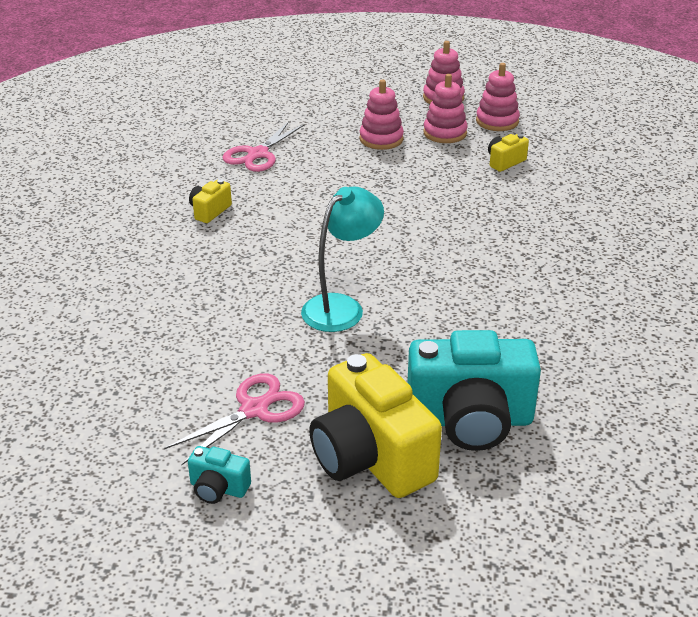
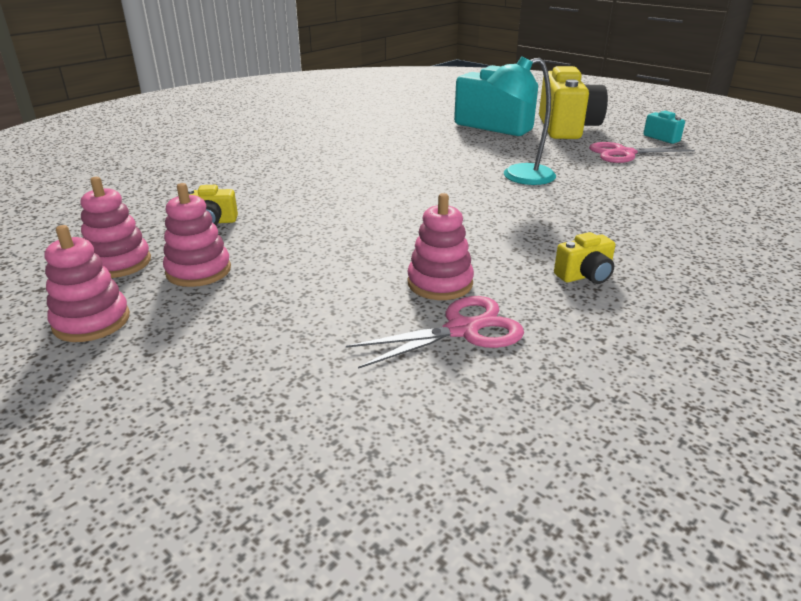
camera: 145 degrees left, 5 degrees down
pink stacking toy [359,79,404,150] -> pink stacking toy moved to [407,193,474,300]

